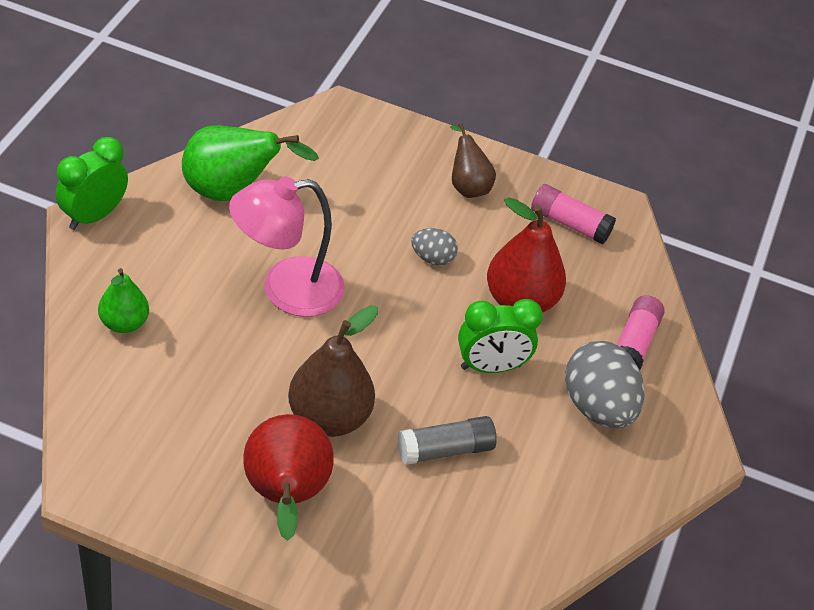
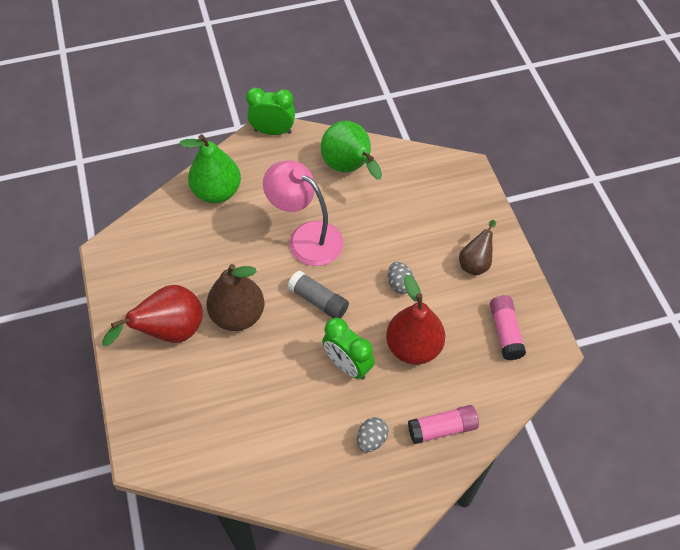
camera: 60 degrees right, 10 degrees up
green pear [98,268,149,333] -> green pear [179,134,241,203], size x1.65
grey glue stick [398,416,497,465] -> grey glue stick moved to [288,271,349,318]
grey egg [565,341,644,428] -> grey egg [357,417,388,452], size x0.52

